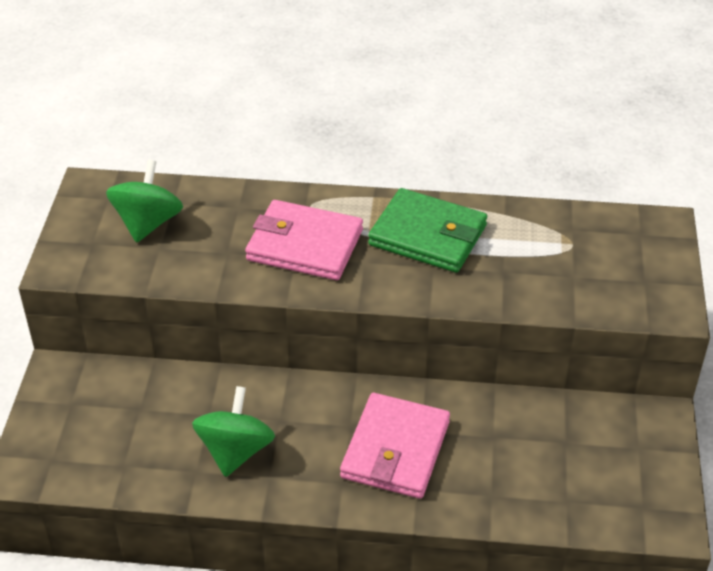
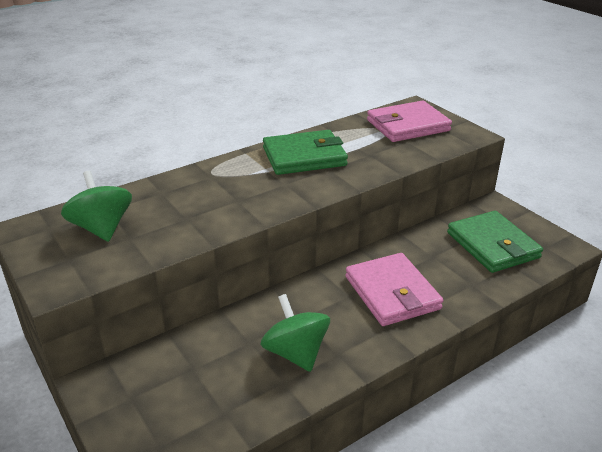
camera: 40 degrees left, 10 degrees down
pink wallet [245,200,363,280] -> pink wallet moved to [367,101,452,142]
none -> green wallet [447,211,543,273]

